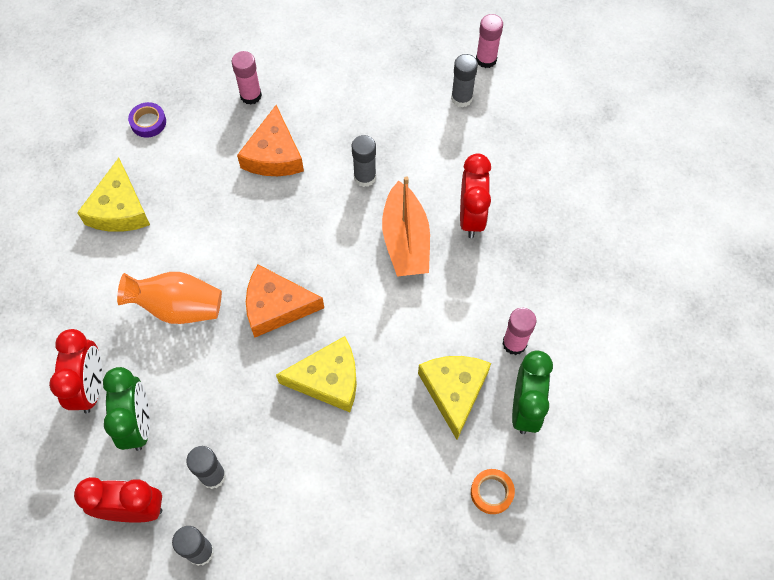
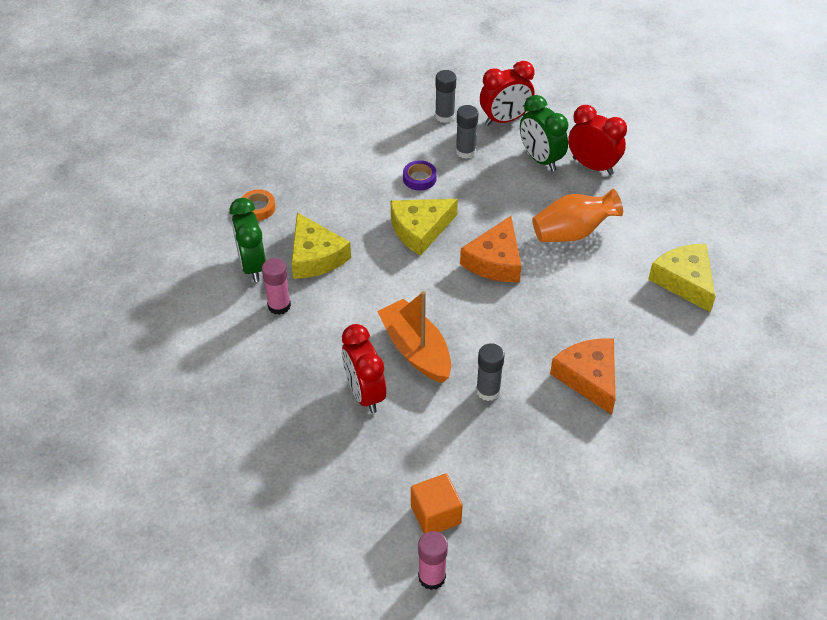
camera: 155 degrees right, 15 degrees down
red clock [49,329,102,413] -> red clock turned 150 degrees clockwise [568,105,627,175]
purple tape [128,102,166,138] -> purple tape moved to [403,161,437,191]
pink glue stick [232,51,262,105] -> none
orange cheese [246,265,324,338] -> orange cheese turned 135 degrees clockwise [460,216,521,282]
grey glue stick [451,54,478,108] -> orange cube [411,474,463,534]

